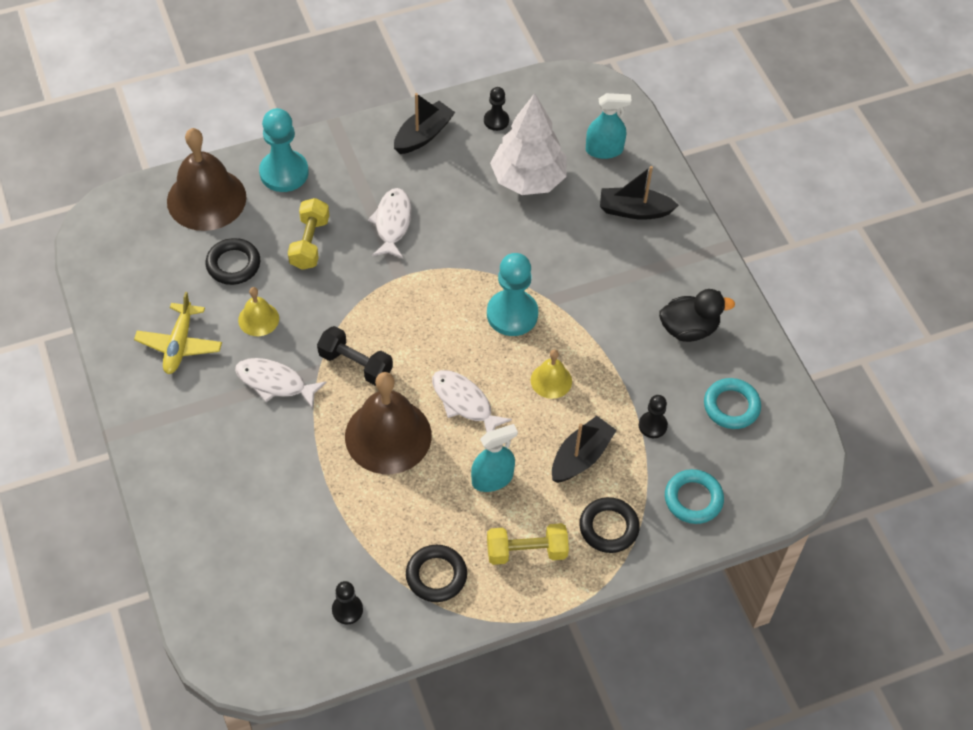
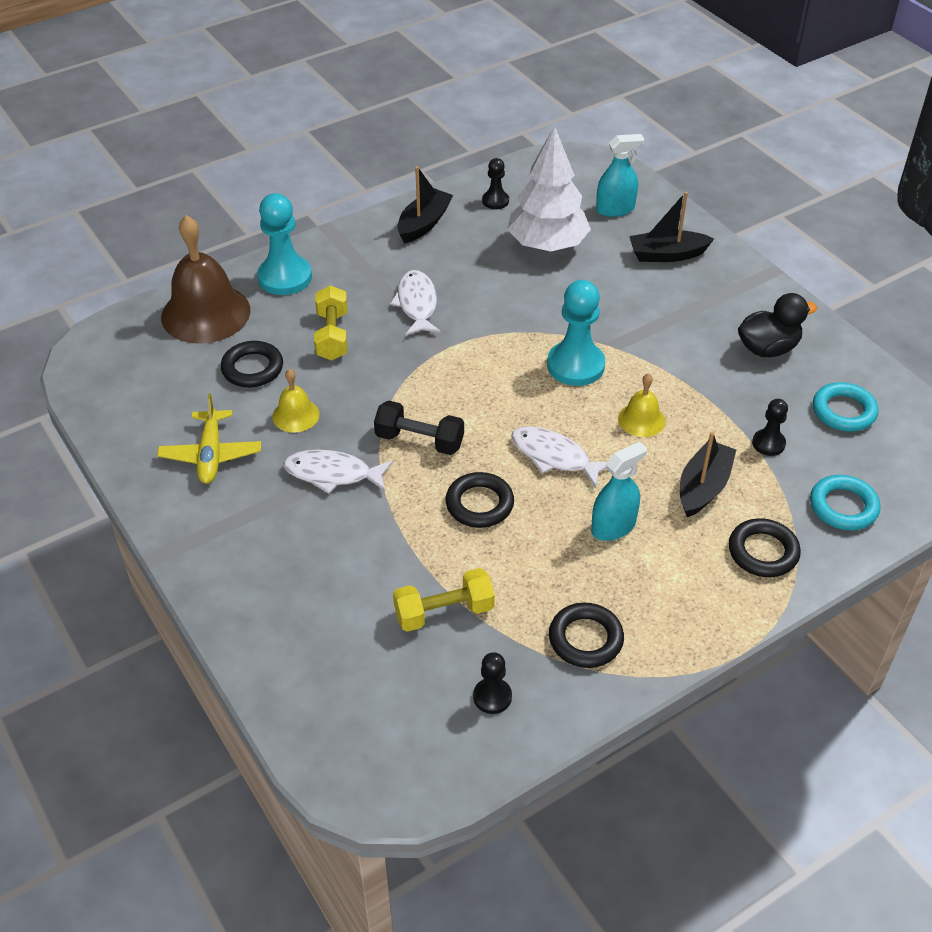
camera: 10 degrees left, 10 degrees down
brown bell [345,372,432,474] -> black ring [445,472,514,528]
yellow dumbbell [487,523,569,565] -> yellow dumbbell moved to [393,568,495,632]

